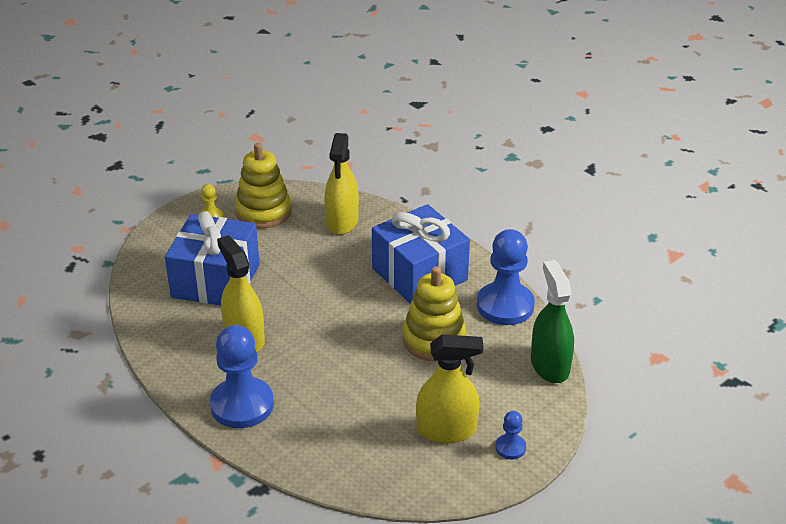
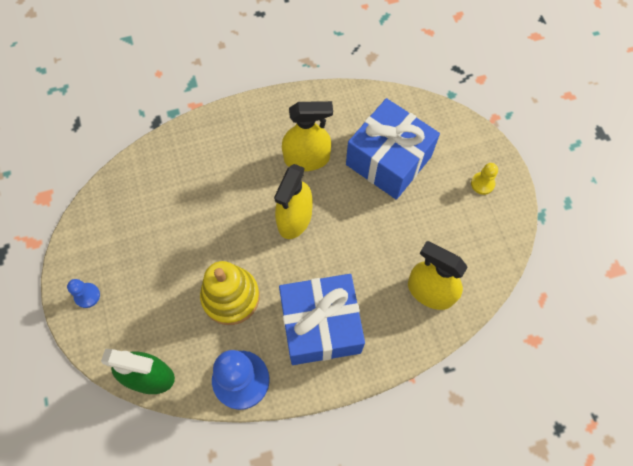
camera: 115 degrees right, 30 degrees up
blue pawn [210,325,274,428] -> none
yellow stacking toy [235,143,292,228] -> none
yellow spray bottle [416,334,483,443] -> yellow spray bottle moved to [274,164,313,239]

